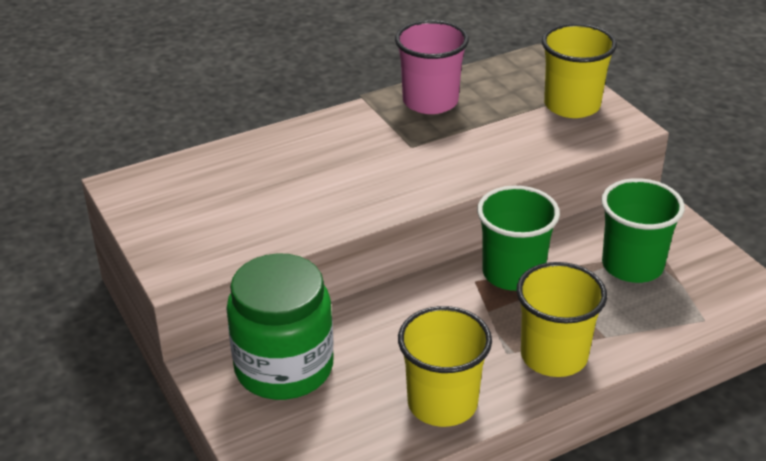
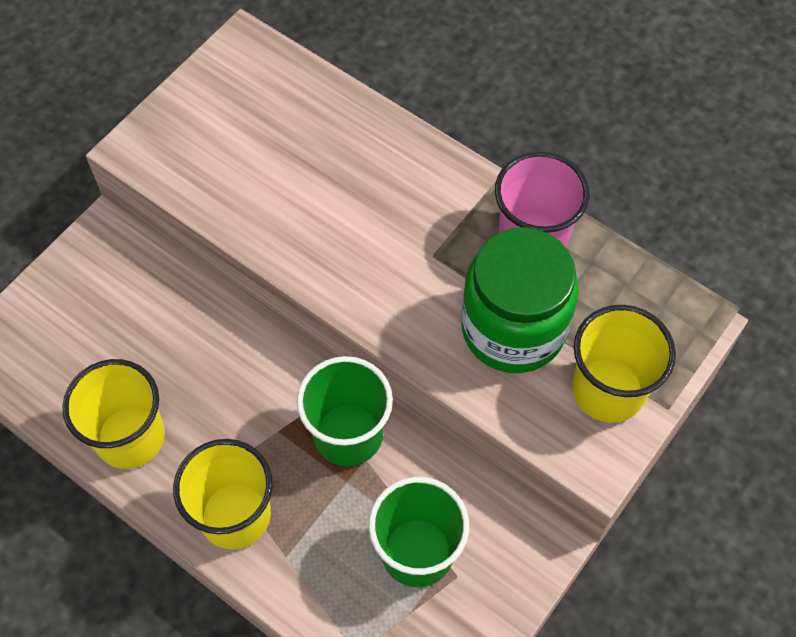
camera: 65 degrees right, 25 degrees up
green jar [226,253,334,400] -> green jar moved to [461,227,579,373]

